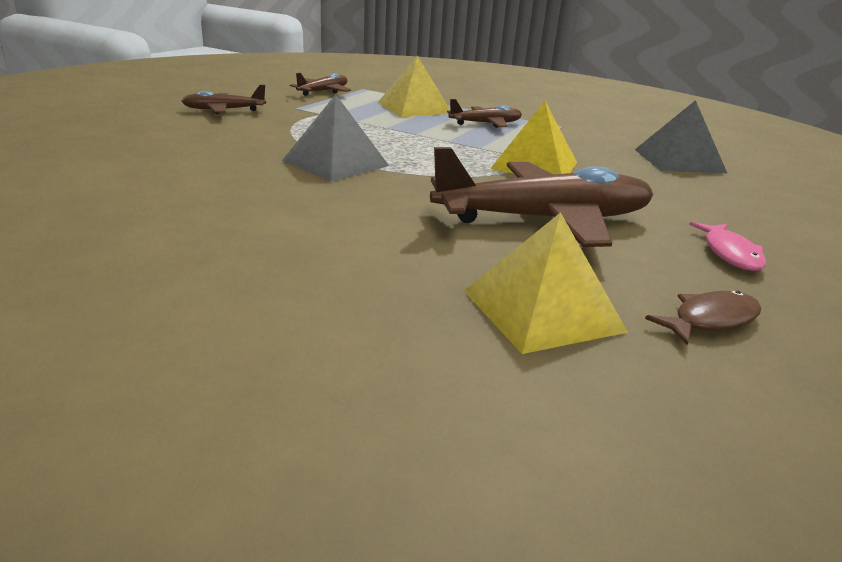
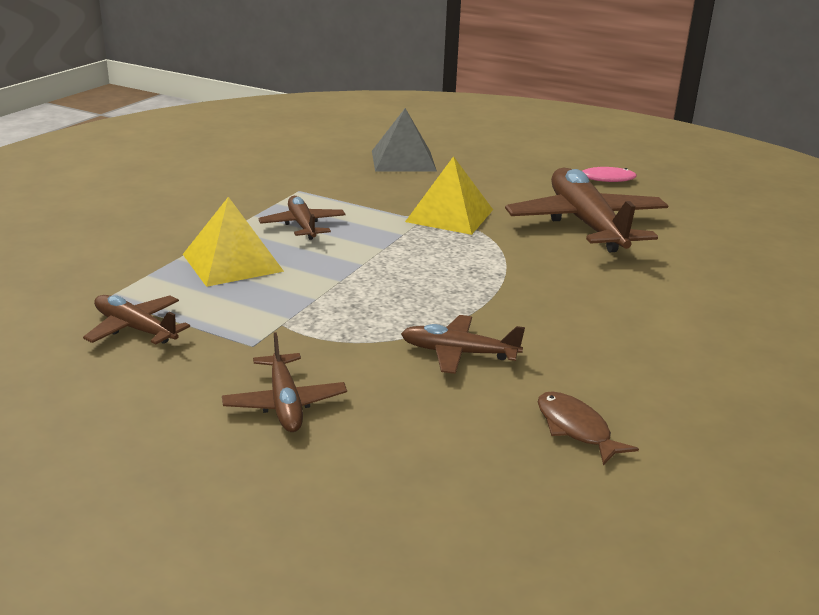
camera: 90 degrees left, 0 degrees up
grey pyramid [282,94,389,182] -> none
yellow pyramid [464,212,628,354] -> none
brown fish [645,291,761,345] -> brown fish moved to [538,391,639,465]
none -> brown plane [401,315,525,374]

